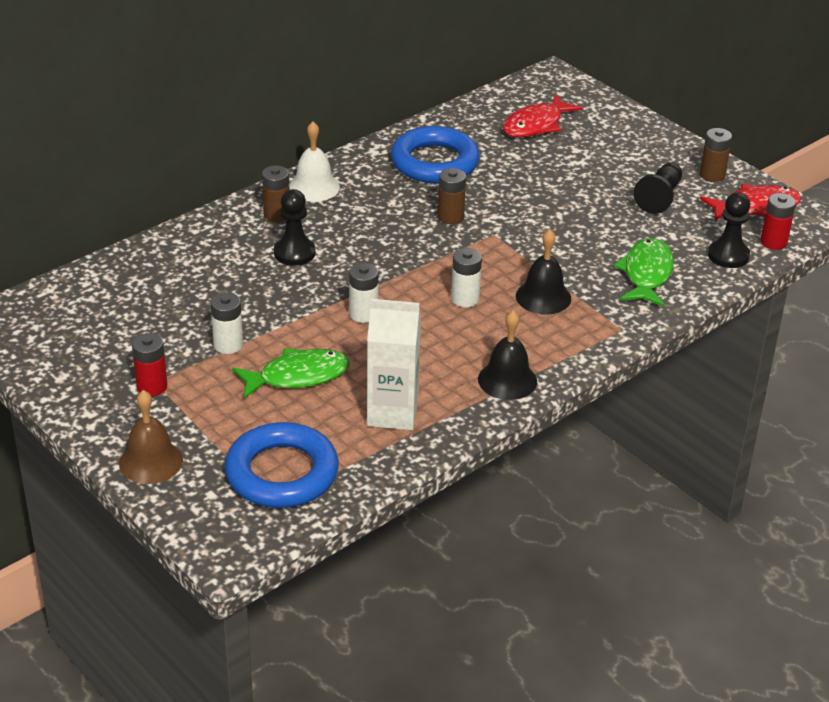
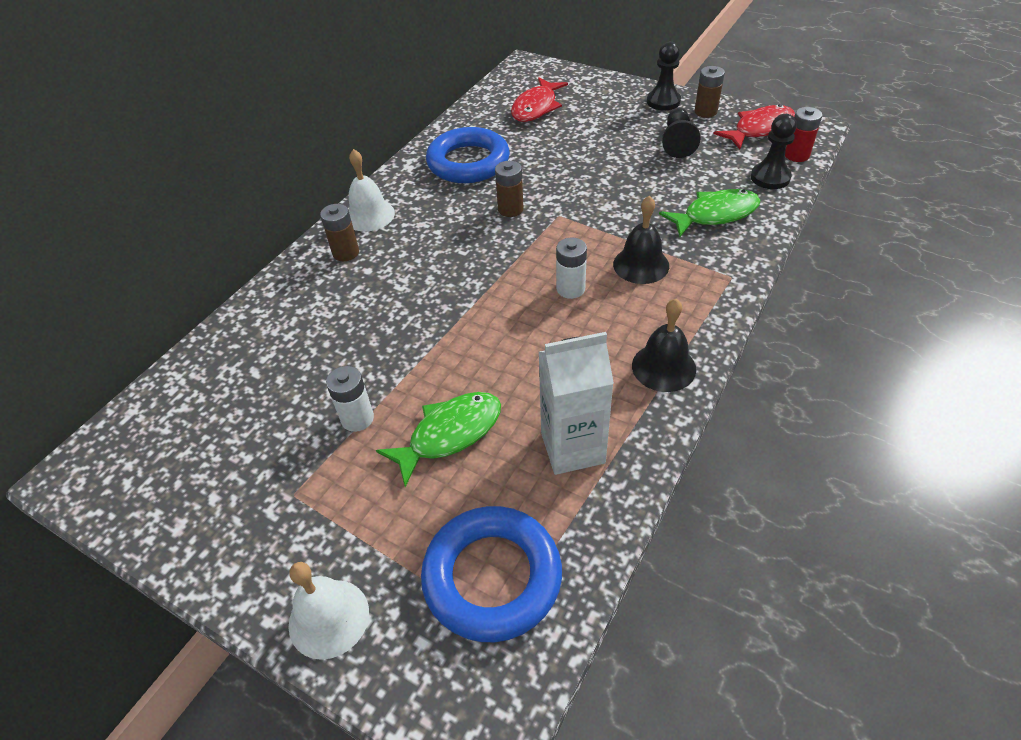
camera: 15 degrees left, 10 degrees up
brown bell [119,390,183,484] -> white bell [289,562,369,660]
red battery [132,333,167,396] -> none
black pawn [274,189,315,266] -> black pawn moved to [647,41,681,110]
white battery [349,263,379,323] -> none
green fish [614,238,674,307] -> green fish turned 75 degrees clockwise [659,189,761,237]

